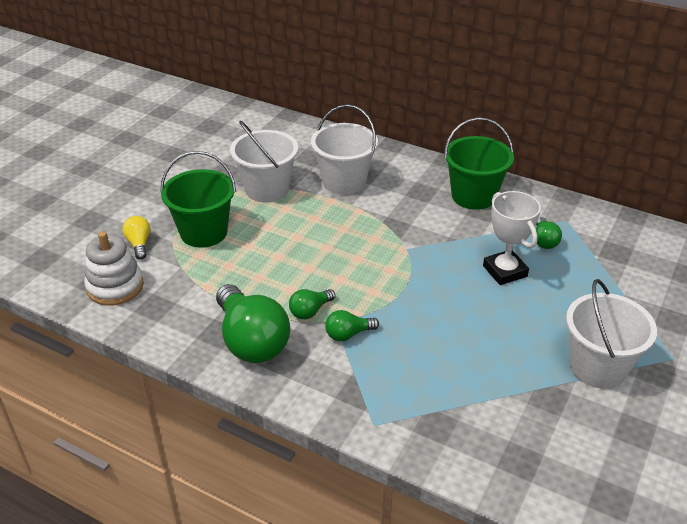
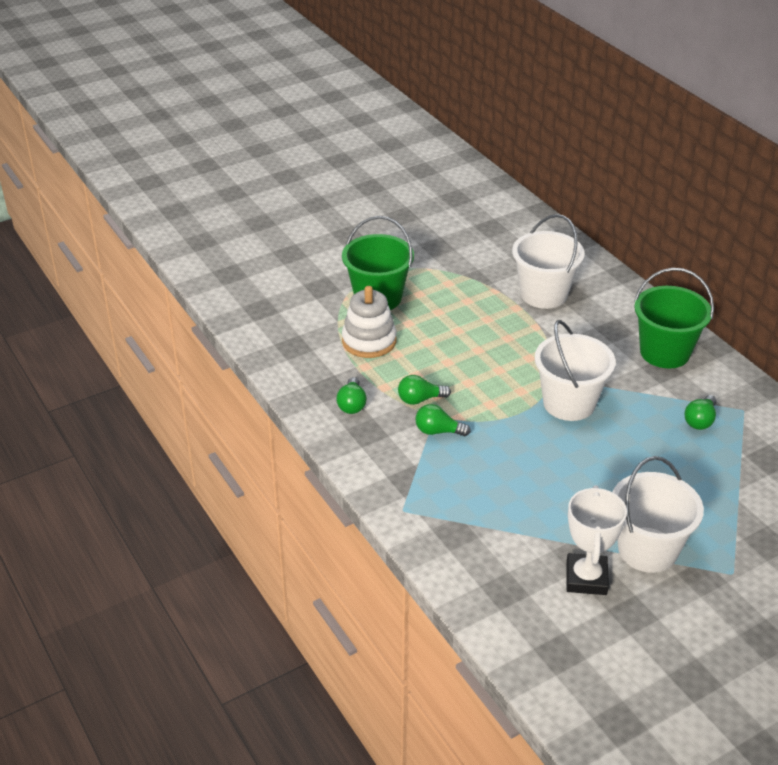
camera: 30 degrees right, 0 degrees up
white stacking toy [84,231,144,306] -> white stacking toy moved to [342,286,397,358]
yellow light bulb [122,216,151,260] -> none
green light bulb [216,284,290,363] -> green light bulb [336,377,367,414], size x0.48
white bucket [230,120,298,203] -> white bucket moved to [535,320,616,421]
white trophy [483,191,541,285] -> white trophy moved to [566,485,627,595]

